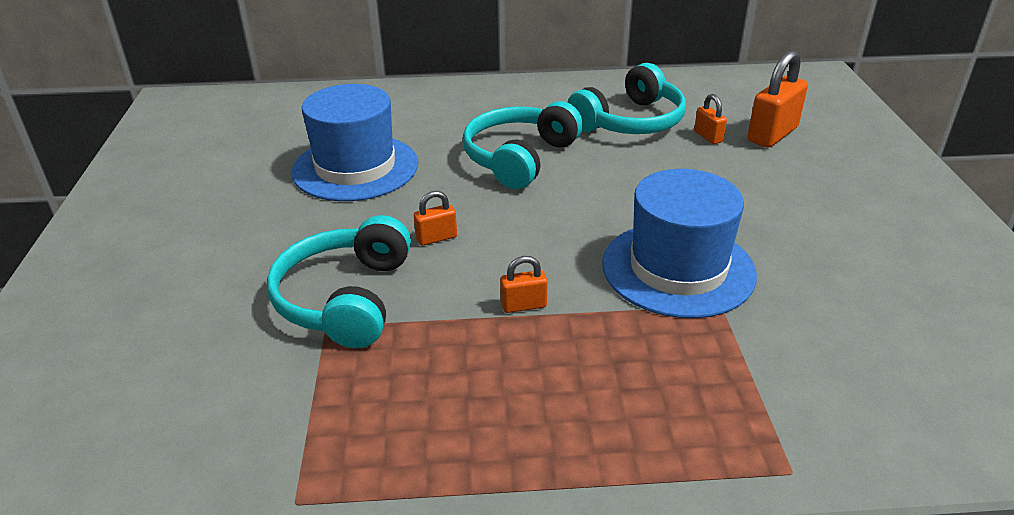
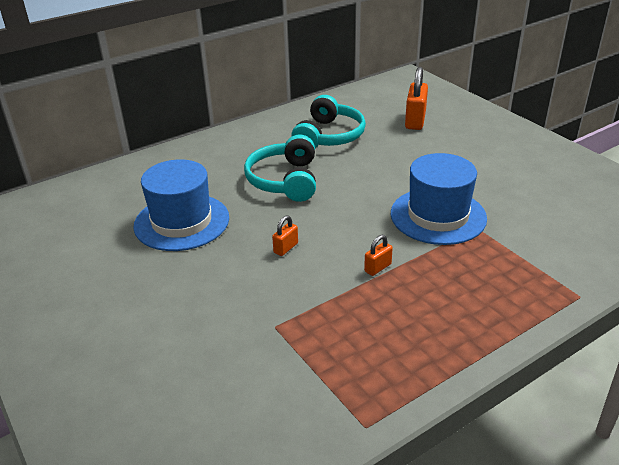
camera: 30 degrees left, 0 degrees up
turquoise headphones [267,215,411,348] -> none
orange padlock [694,94,727,144] -> none

